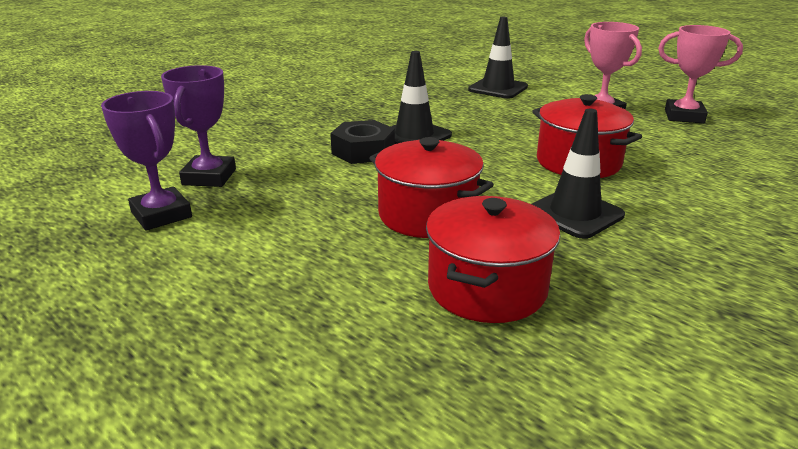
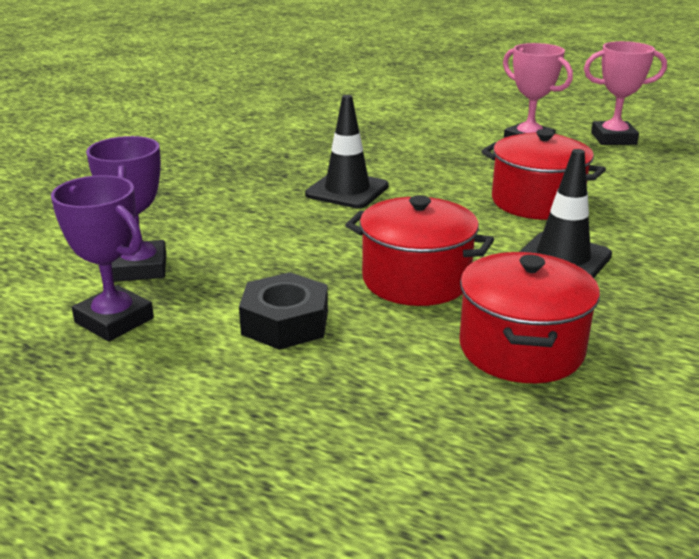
camera: 15 degrees left, 0 degrees up
black nut [330,120,395,164] -> black nut moved to [239,272,328,350]
black traffic cone [468,17,528,99] -> none

